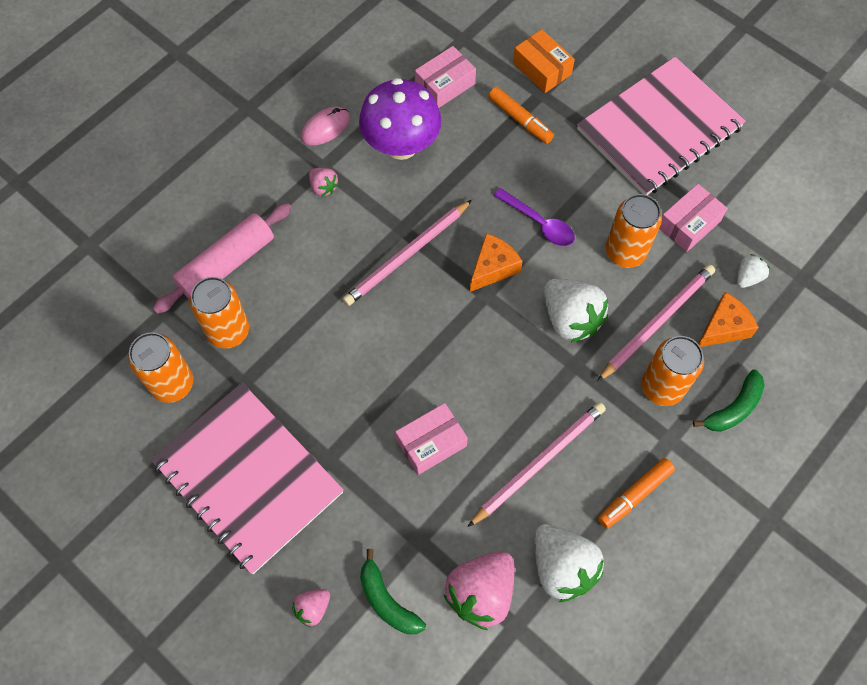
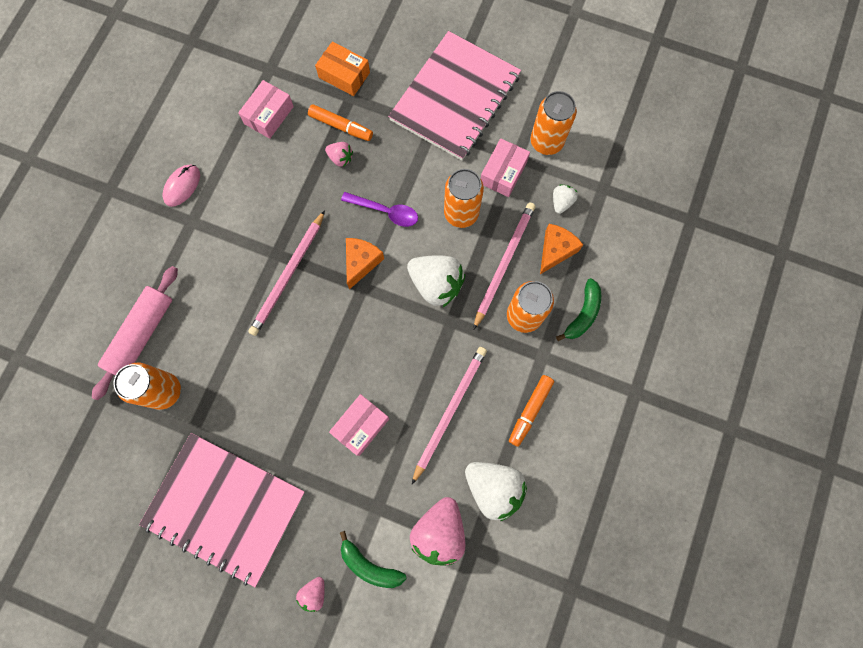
camera: 20 degrees left, 10 degrees up
orange can [128,332,193,403] -> orange can moved to [531,91,577,155]
pink strawberry [309,168,339,197] -> pink strawberry moved to [325,142,353,167]
purple mushroom [359,78,441,160] -> none

